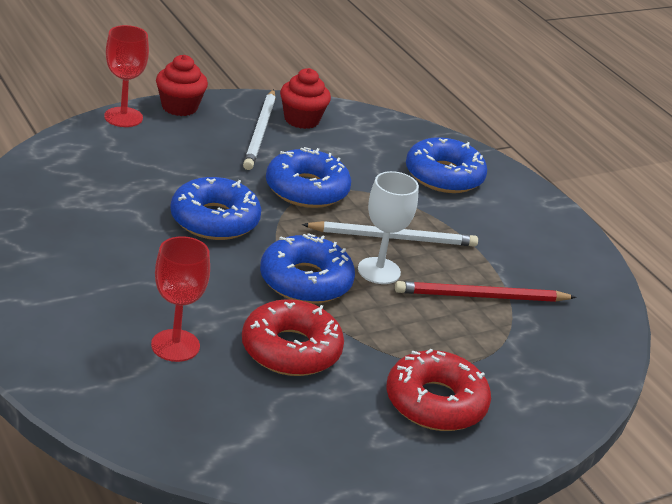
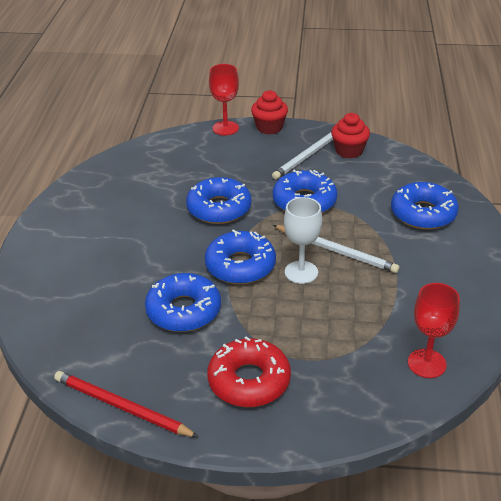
camera: 40 degrees right, 5 degrees up
red goblet [151,236,210,362] -> red goblet moved to [408,283,460,378]
red donut [242,299,344,376] -> blue donut [145,273,221,332]
red pencil [395,281,577,302] -> red pencil moved to [54,371,199,437]

